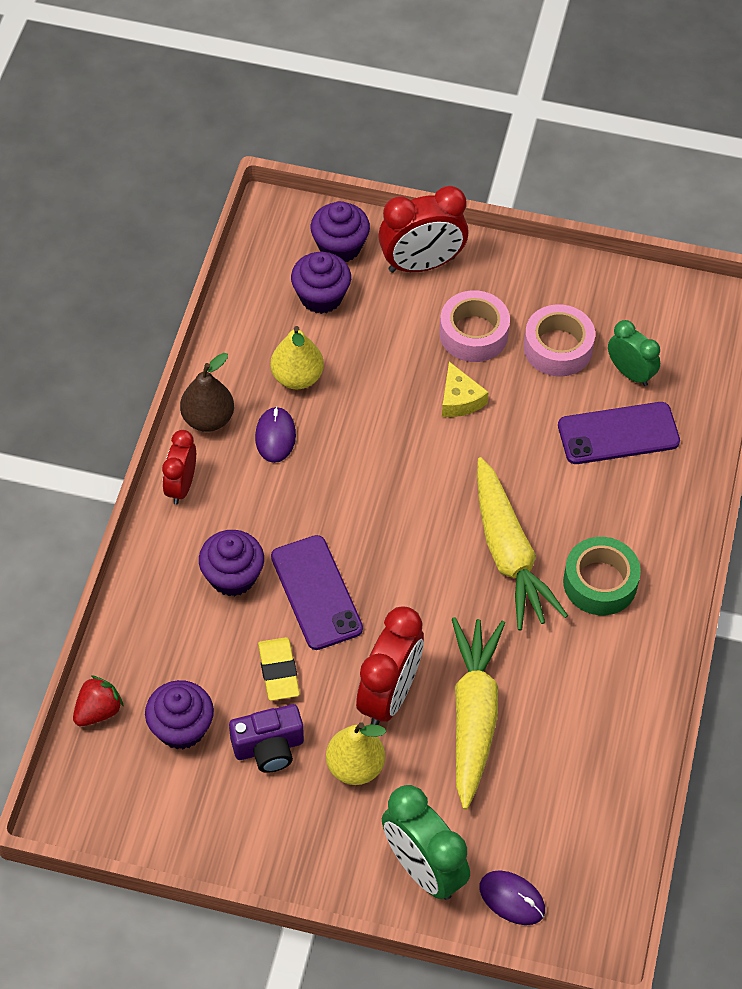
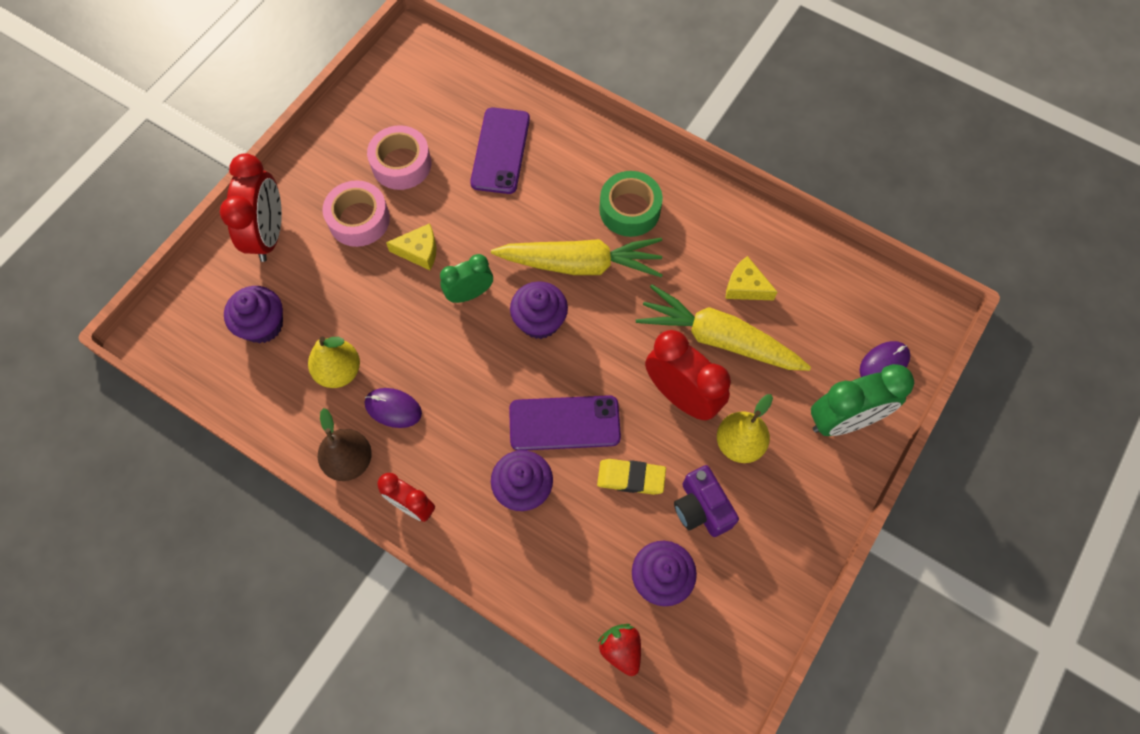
camera: 70 degrees left, 10 degrees up
purple camera [229,704,304,773] -> purple camera turned 150 degrees clockwise [674,465,739,537]
purple cupcake [311,201,370,262] -> purple cupcake moved to [510,281,568,339]
green clock [608,320,660,386] -> green clock moved to [440,254,493,303]
none -> yellow cheese [725,256,778,300]

